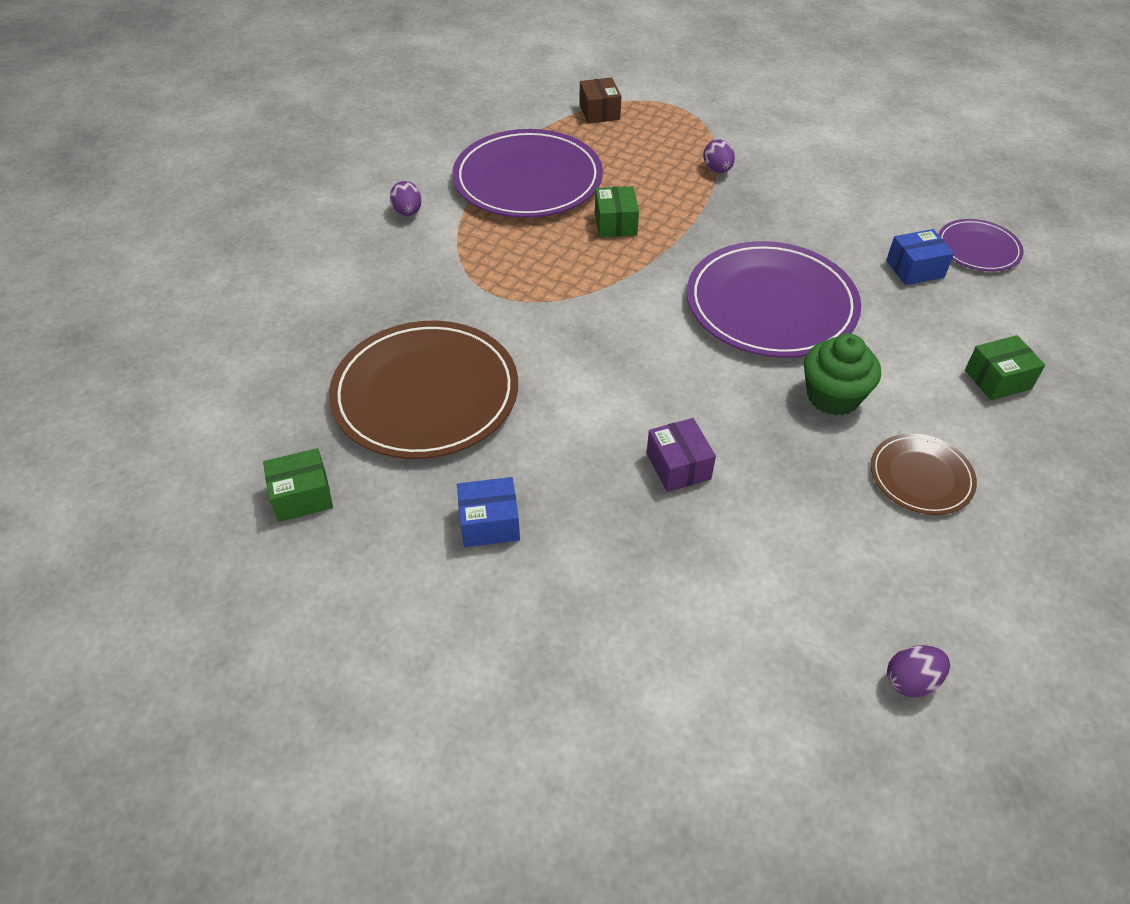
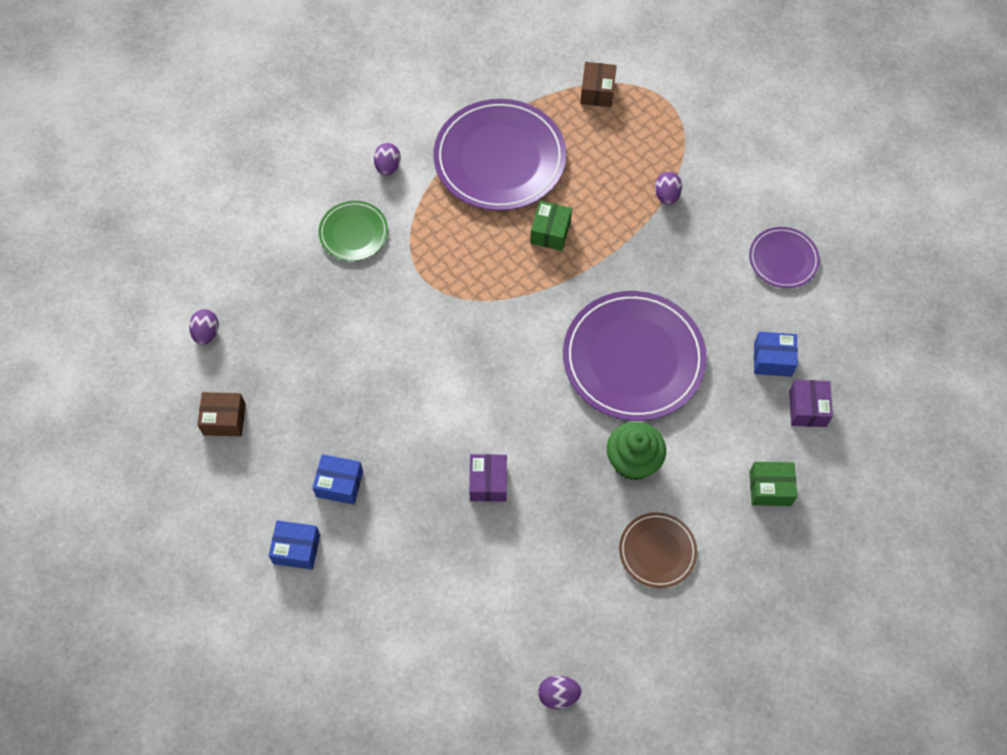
camera: 20 degrees right, 15 degrees up
green box [263,448,333,522] -> brown box [197,392,246,436]
brown plate [329,321,518,459] -> none
purple plate [938,219,1024,271] -> purple plate moved to [749,227,820,288]
none -> purple egg [189,309,219,345]
none -> blue box [269,520,320,570]
none -> green plate [318,201,388,261]
none -> purple box [789,380,833,427]

